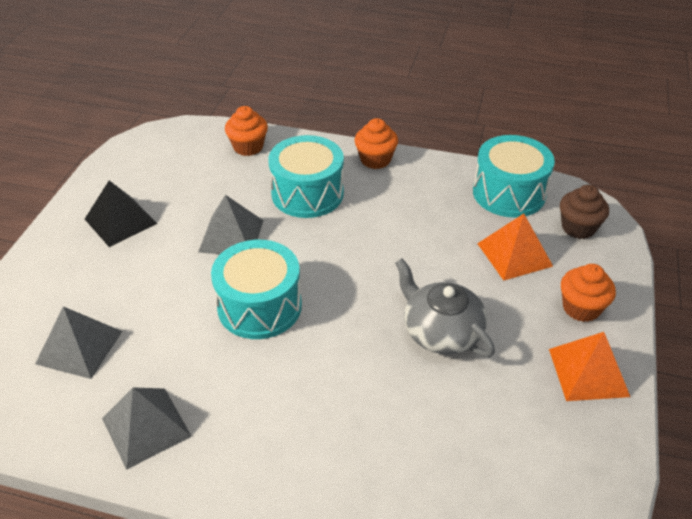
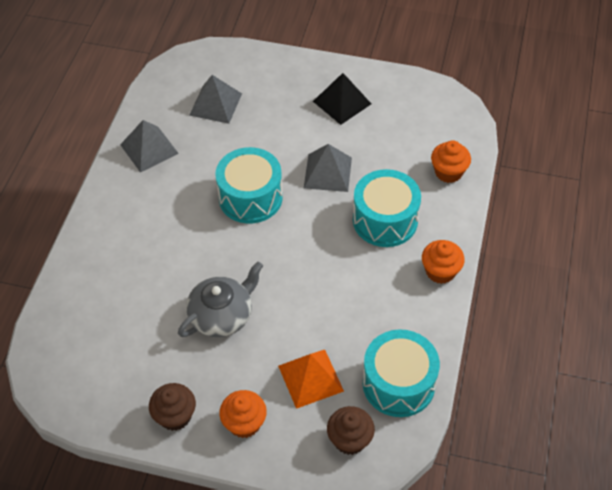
camera: 90 degrees right, 10 degrees up
orange pyramid [549,332,630,401] -> brown cupcake [149,383,196,431]

